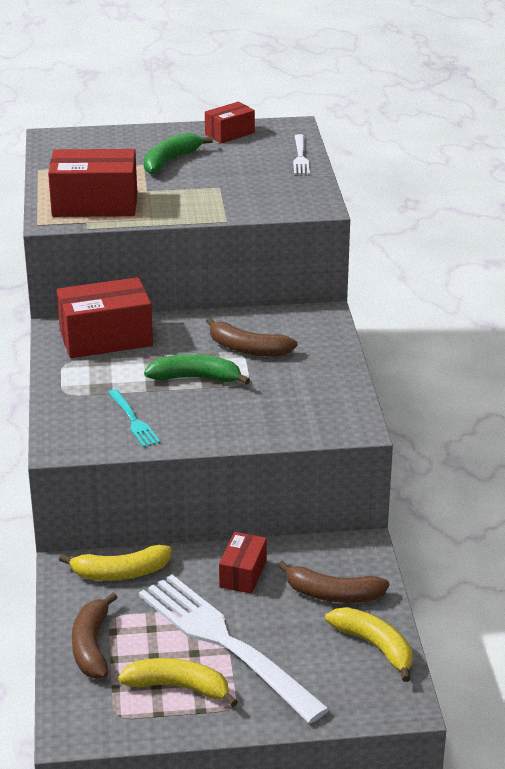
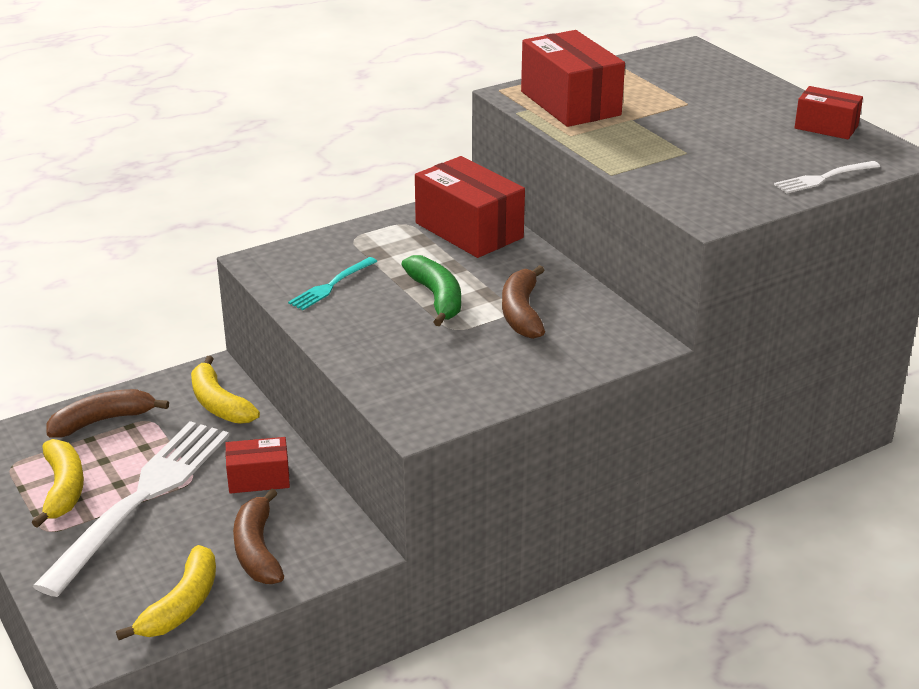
camera: 65 degrees right, 0 degrees up
green banana [144,133,213,174] -> none

